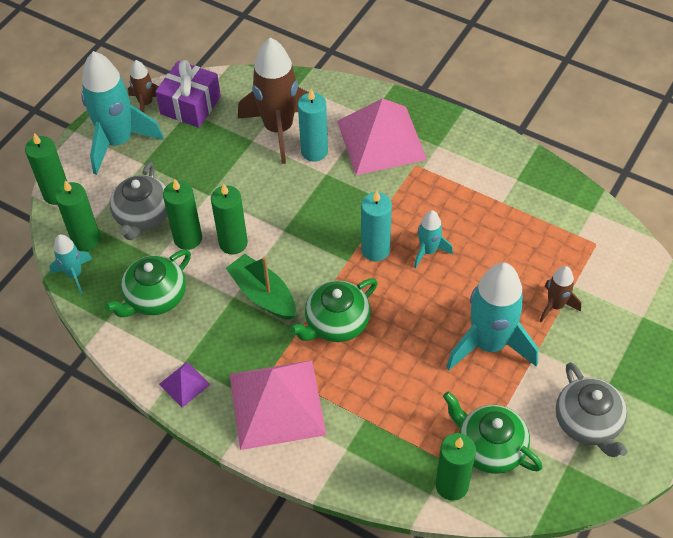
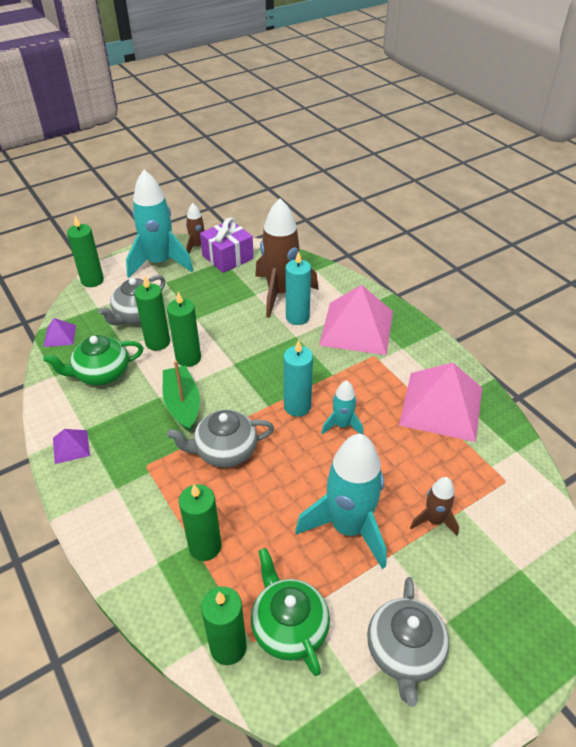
camera: 25 degrees right, 10 degrees down
turquoise rocket [49,234,92,294] -> purple pyramid [43,318,76,347]
green candle [55,180,100,251] -> green candle moved to [179,484,222,561]
pink pyramid [229,360,326,450] -> pink pyramid moved to [399,363,482,442]
green teapot [290,278,378,342] -> grey teapot [167,410,274,468]

